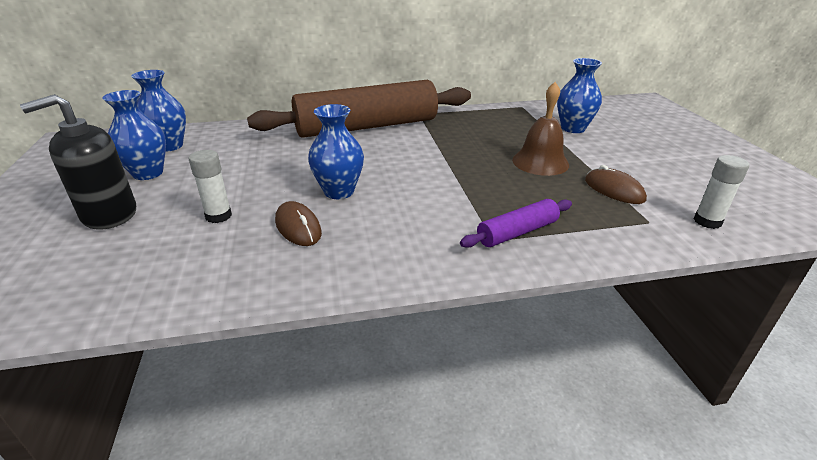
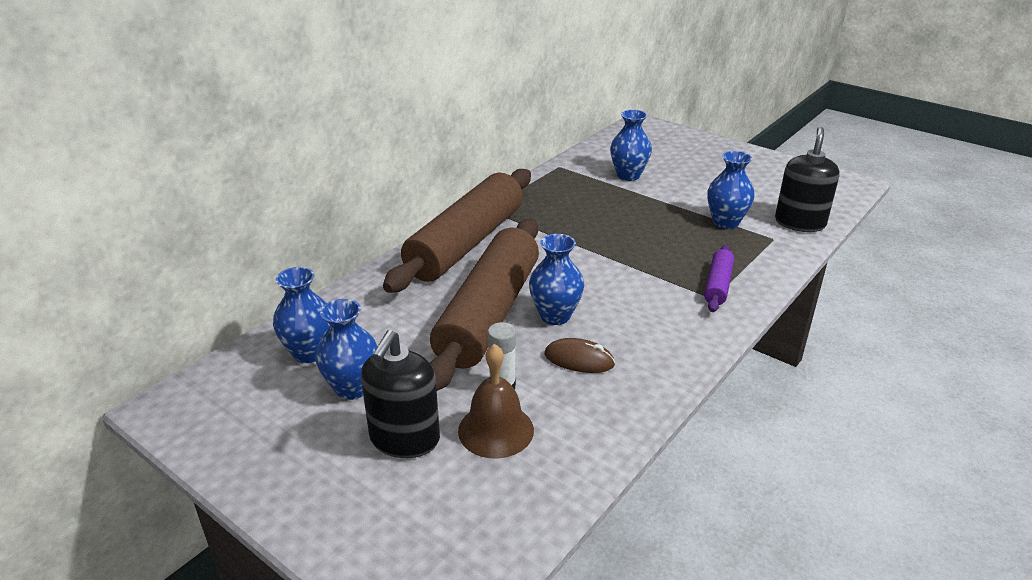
camera: 40 degrees left, 0 degrees up
brown bell [512,82,569,176] -> brown bell moved to [458,344,534,459]
brown mouse [585,165,647,204] -> blue vase [707,151,755,229]
white glue stick [694,155,749,229] -> black soap dispenser [775,127,840,232]
none -> brown rolling pin [430,218,539,391]

